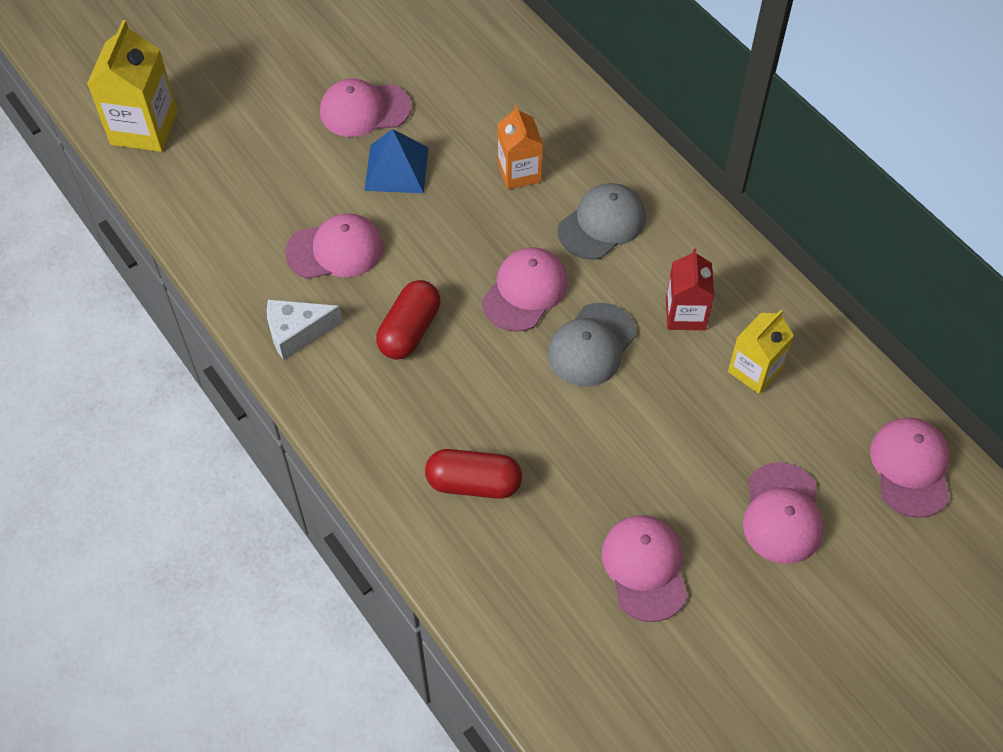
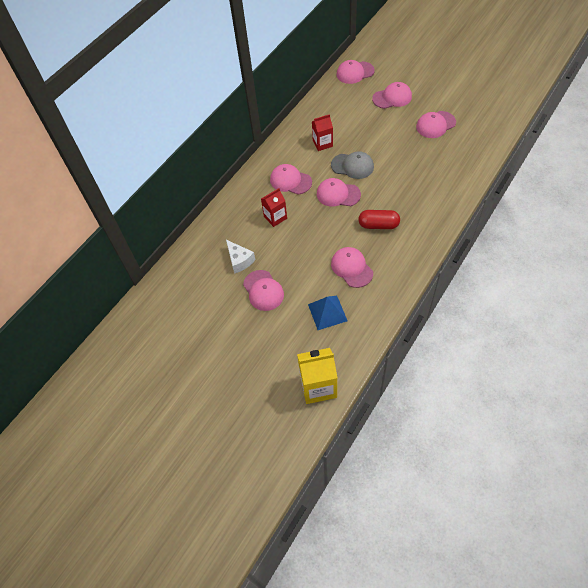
camera: 105 degrees left, 0 degrees up
white cheese [267,299,342,360] -> white cheese moved to [226,240,255,274]
blue pyramid [364,129,429,193] -> blue pyramid moved to [308,296,347,330]
red capsule [425,449,522,499] -> none
orange carton [497,105,543,190] -> red carton [261,188,287,227]
grey cap [558,183,646,260] -> pink cap [270,164,312,195]
yellow carton [728,310,794,394] -> none

